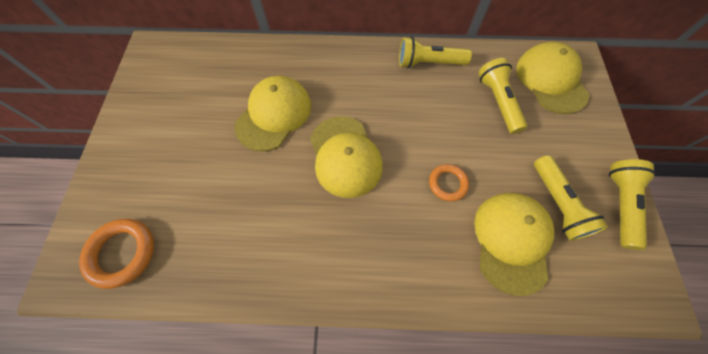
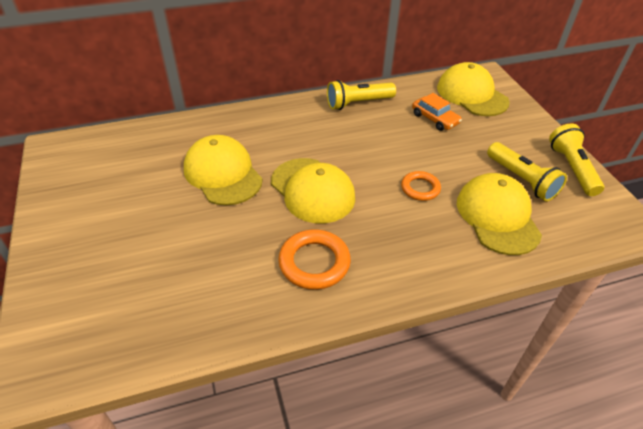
camera: 20 degrees left, 20 degrees down
orange ring [79,219,154,289] -> orange ring moved to [278,229,351,290]
yellow cap [234,76,311,151] -> yellow cap turned 45 degrees counterclockwise [184,135,263,205]
yellow flashlight [479,58,527,134] -> orange car [412,93,462,131]

